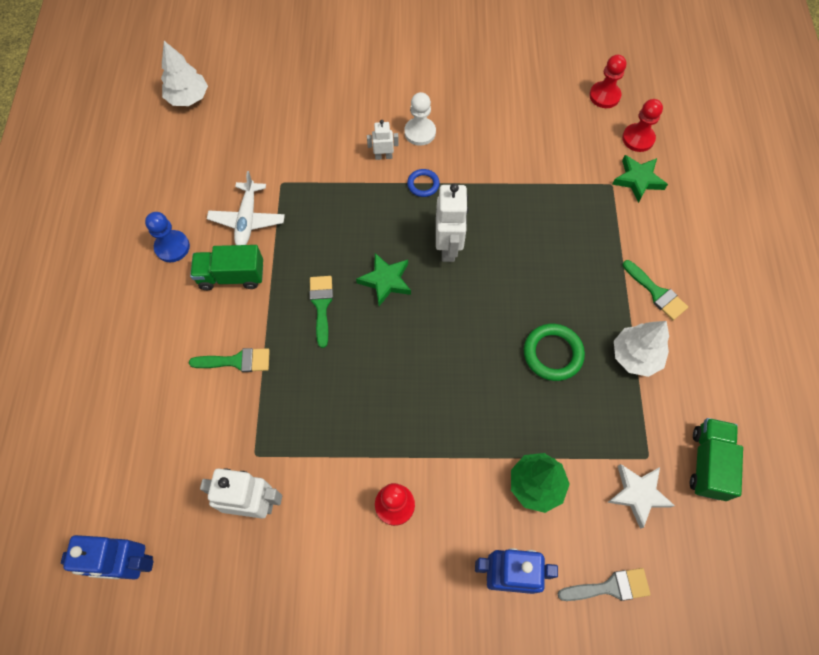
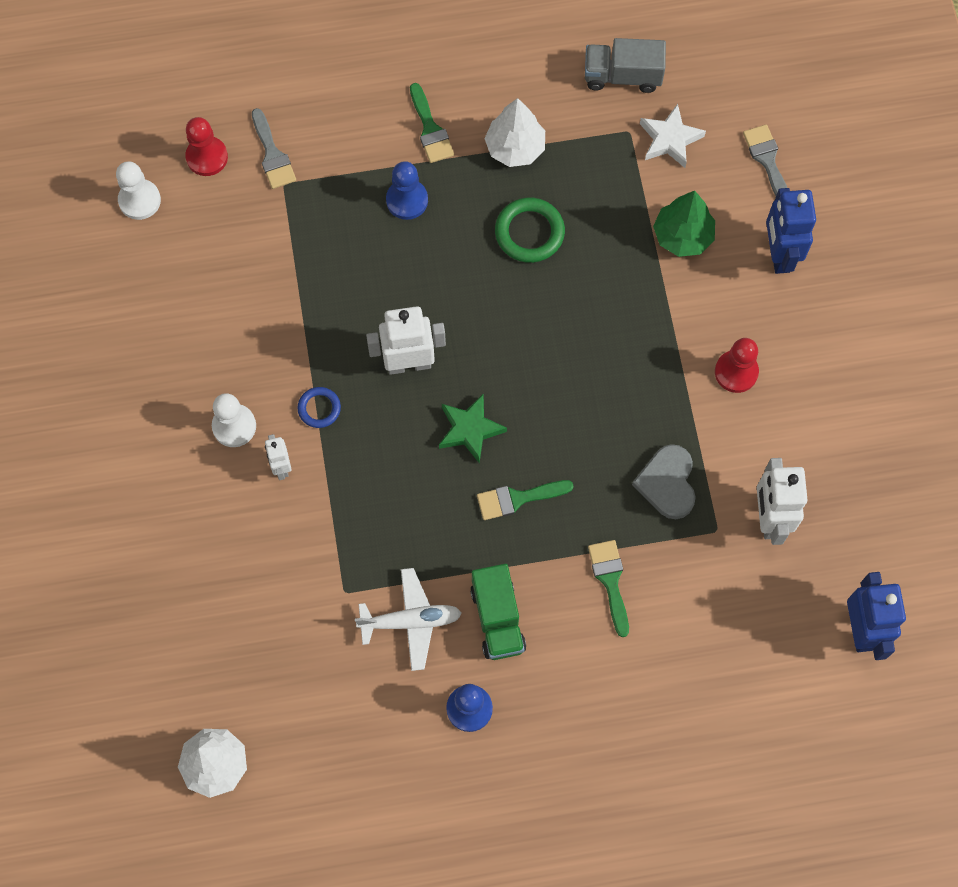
camera: 100 degrees left, 5 degrees up
red pawn [589,55,626,108] -> white pawn [116,161,161,220]
green star [612,155,668,203] -> grey brush [252,108,296,189]
green brush [623,260,688,320] -> green brush turned 120 degrees clockwise [410,83,454,163]
green truck [690,418,743,501] -> grey truck [585,38,666,93]
none -> blue pawn [386,161,428,220]
none -> grey heart [632,444,696,519]

